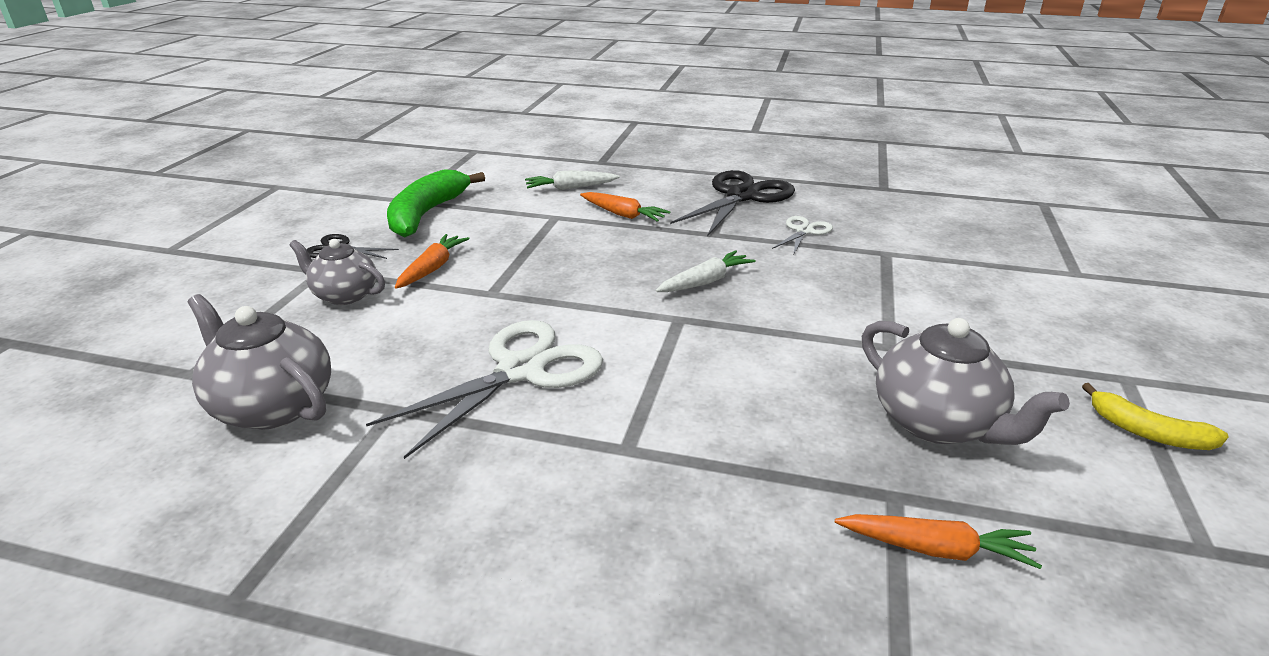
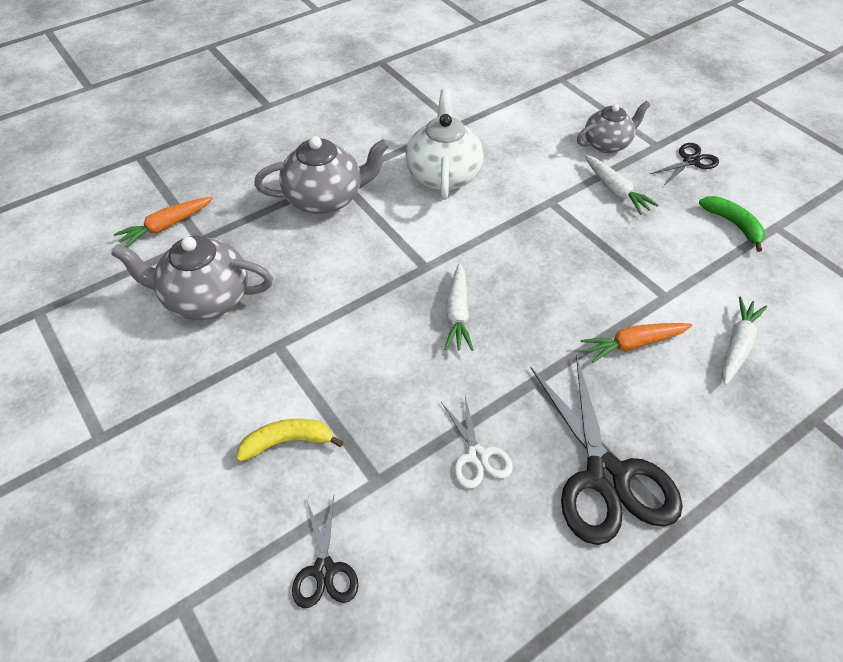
camera: 130 degrees right, 20 degrees up
grey teapot [187,294,331,430] -> grey teapot moved to [254,136,389,214]
white scissors [366,320,603,459] -> white teapot [405,89,484,200]
green banana [387,169,485,237] -> green banana [699,196,765,252], size x0.56
orange carrot [395,234,470,289] -> white carrot [585,155,659,215]
yellow banana [1082,383,1229,450] -> yellow banana moved to [236,418,343,462]
none -> black scissors [292,496,358,608]

